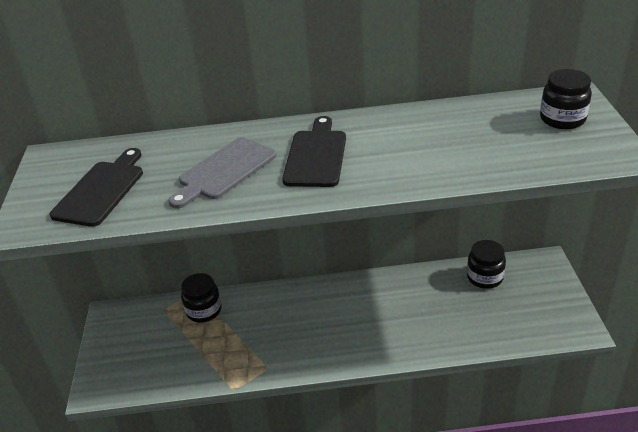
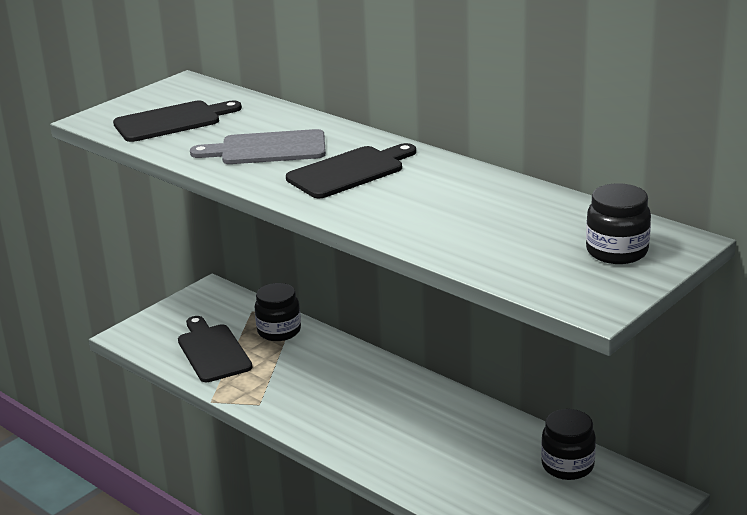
camera: 45 degrees right, 10 degrees down
none -> black cutting board [178,316,252,382]

